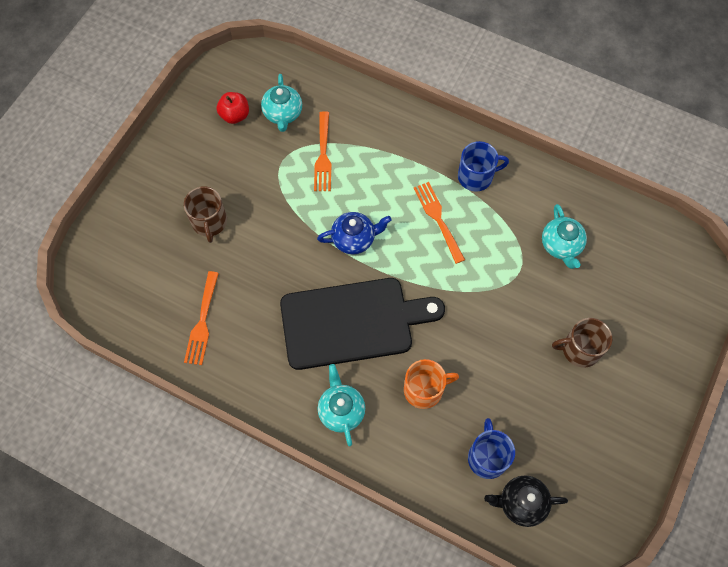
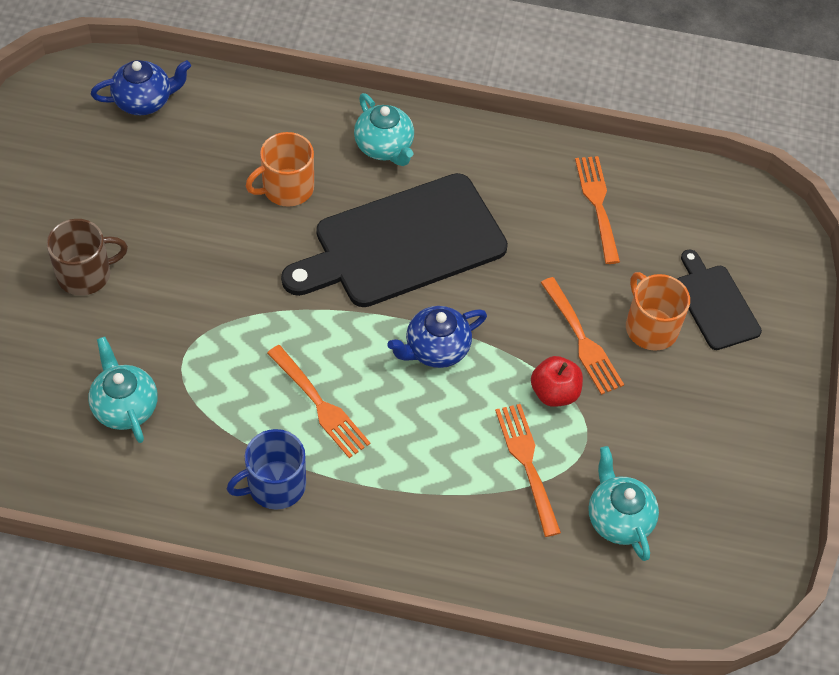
camera: 160 degrees right, 10 degrees down
brown mug [184,186,227,243] -> orange mug [626,272,690,351]
red apple [217,92,249,124] -> red apple moved to [531,356,583,407]
blue mug [468,418,515,479] -> none
black teapot [484,475,568,527] -> blue teapot [91,60,191,115]
none -> orange fork [540,277,624,395]
none -> black cutting board [678,250,762,350]

